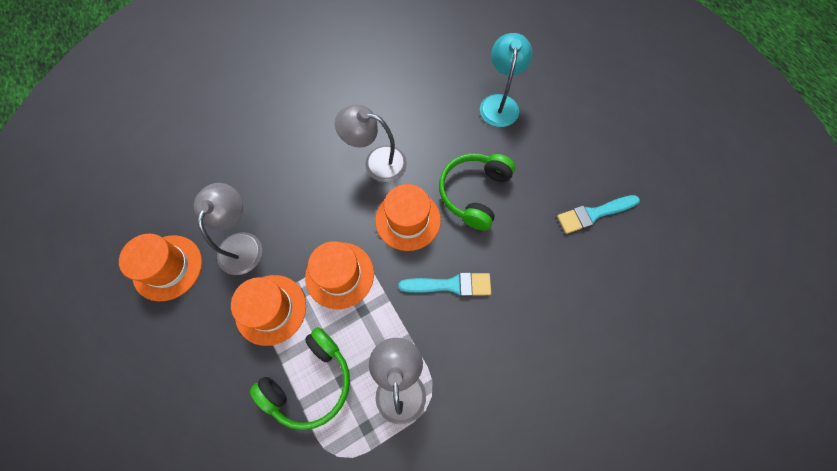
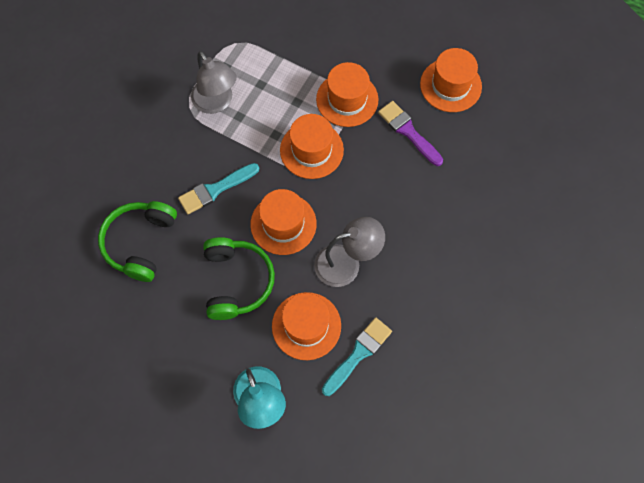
camera: 150 degrees right, 0 degrees up
grey lamp [194,183,262,275] -> purple brush [378,101,443,166]
green headphones [250,327,350,430] -> green headphones moved to [98,201,177,282]
turquoise brush [557,195,640,234] -> turquoise brush moved to [322,317,392,396]
none -> orange hat [272,292,341,360]

